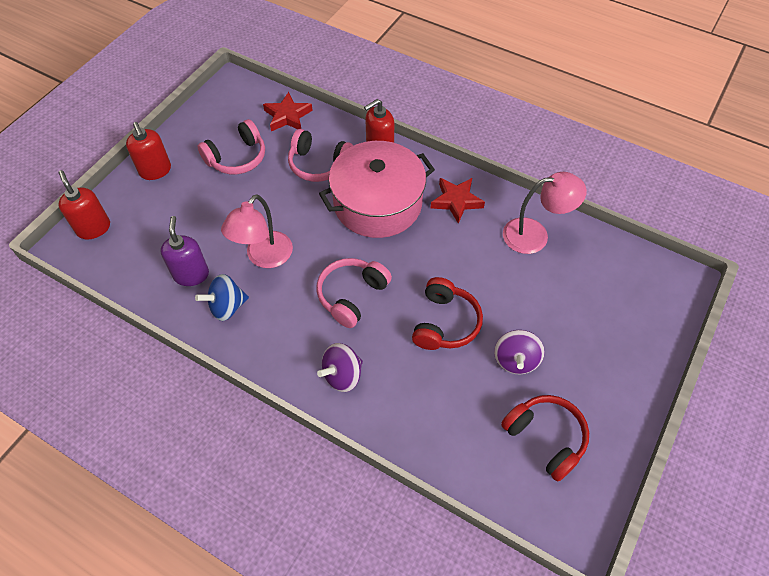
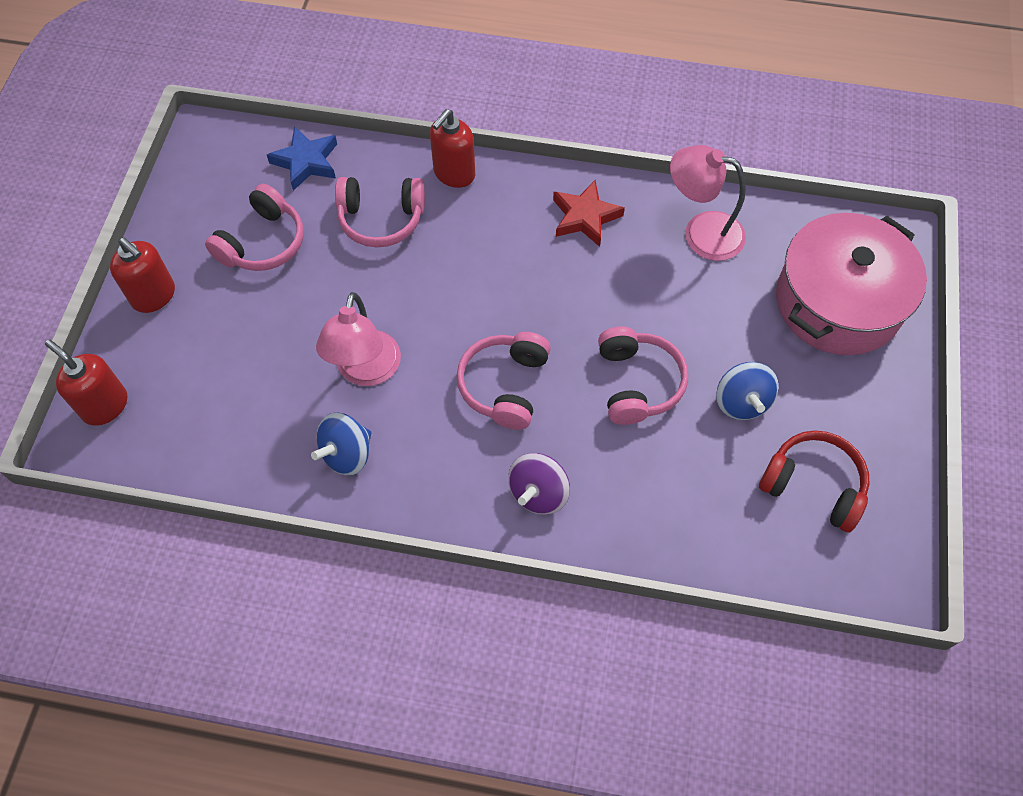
camera: 20 degrees left, 5 degrees up
purple soap dispenser [160,216,209,286] -> none
red star [263,92,313,131] -> blue star [267,126,337,191]
pink pot [319,141,435,238] -> pink pot moved to [776,213,927,355]
red headphones [412,277,483,350] -> pink headphones [598,326,688,425]
purple spinning top [494,330,545,374] -> blue spinning top [716,362,779,420]
pink lamp [503,172,587,254] -> pink lamp turned 135 degrees counterclockwise [670,145,746,261]

